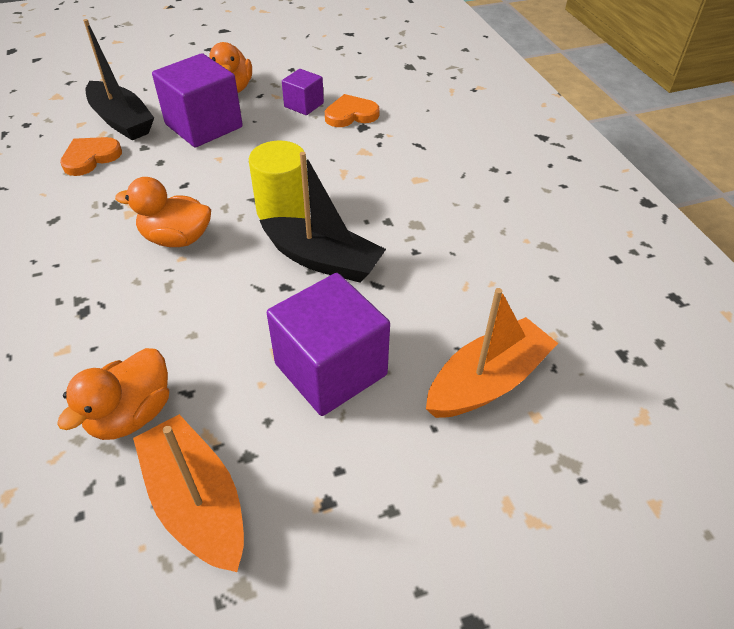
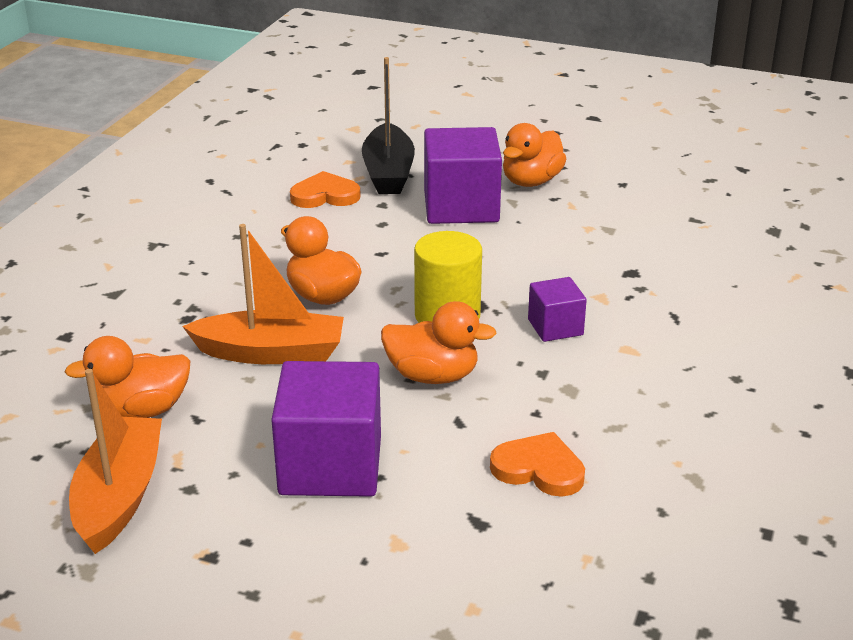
camera: 40 degrees right, 15 degrees down
black boat [259,152,386,283] -> orange duck [381,301,497,384]
purple cube [282,69,324,115] -> purple cube moved to [528,277,587,342]
orange heart [325,94,380,127] -> orange heart moved to [490,432,585,497]
orange boat [426,288,558,418] -> orange boat moved to [182,224,344,364]

